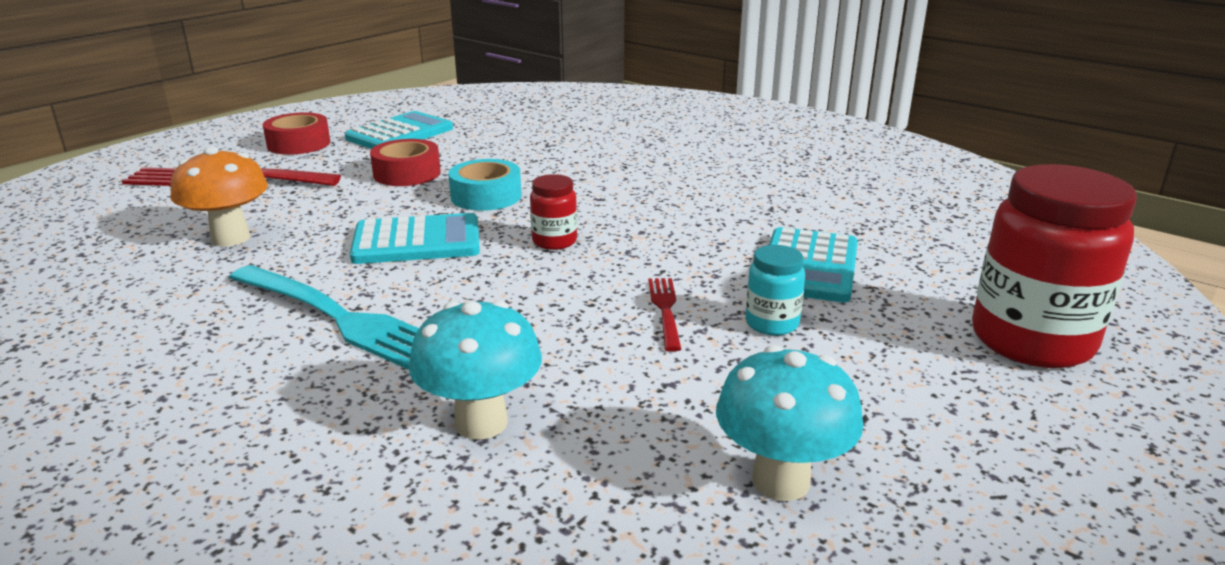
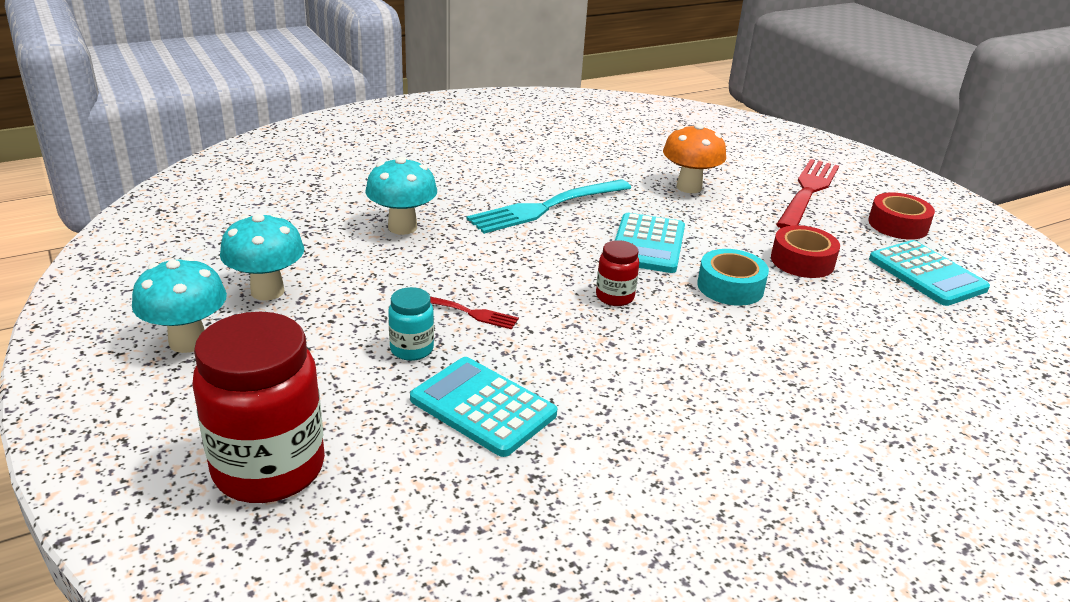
camera: 110 degrees right, 5 degrees up
none -> turquoise mushroom [132,257,227,353]

